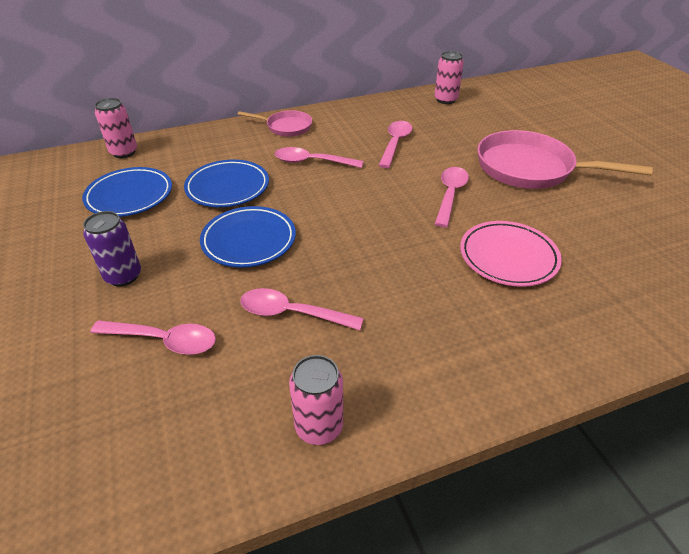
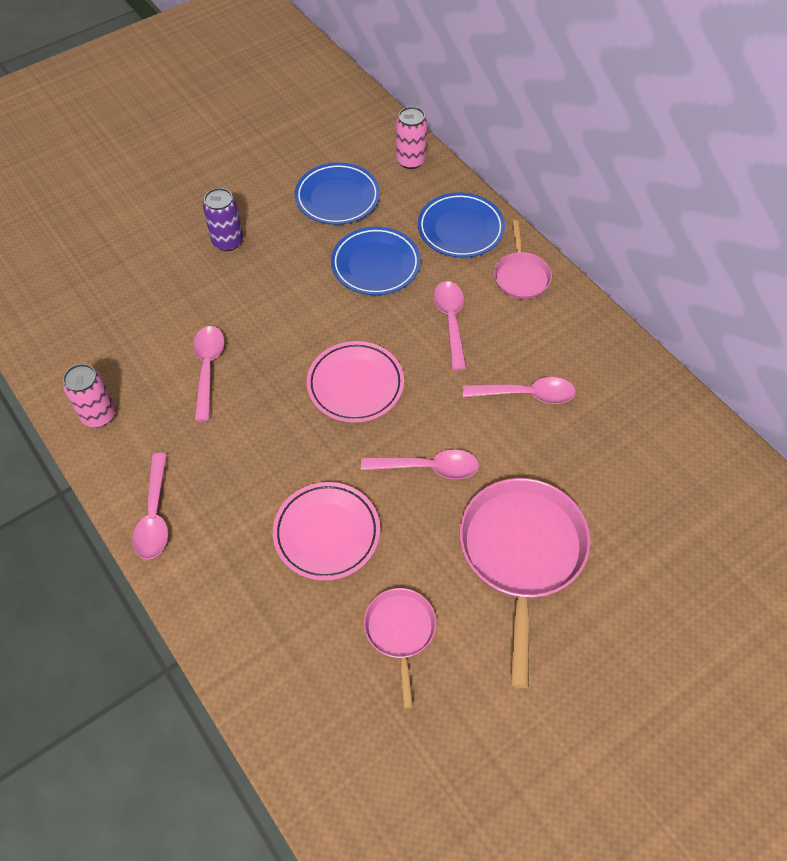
camera: 75 degrees right, 15 degrees up
pink spoon [90,320,216,355] -> pink spoon moved to [132,453,168,560]
blue plate [200,206,296,267] -> blue plate moved to [418,192,505,258]
pink can [434,51,464,104] -> none
none -> pink plate [307,341,404,423]
none -> pink pan [364,588,436,709]

